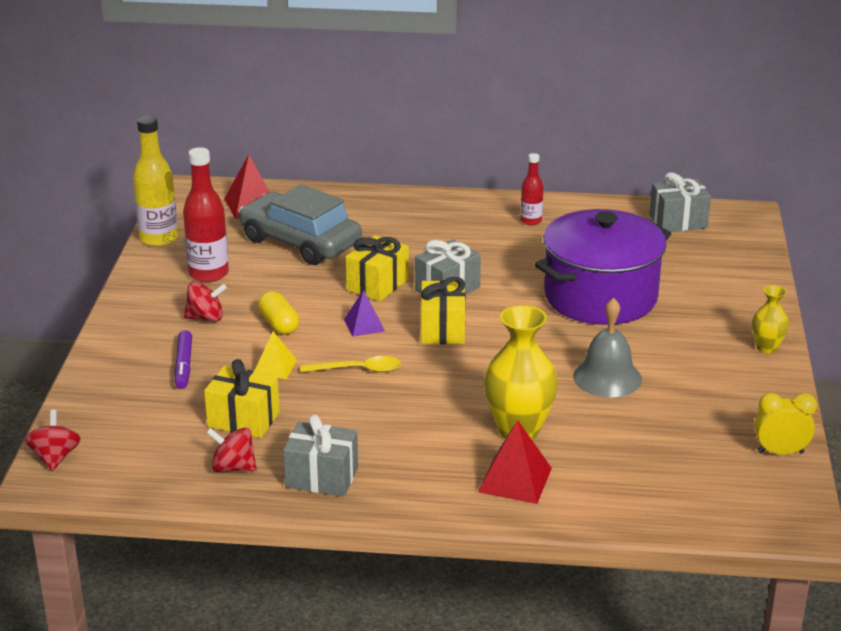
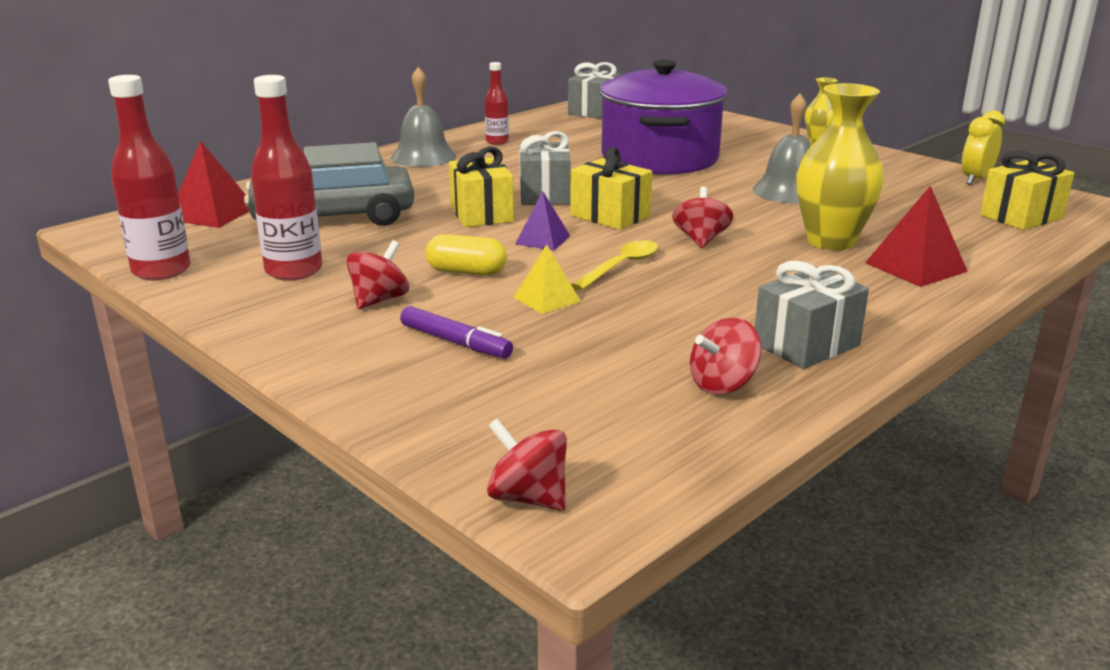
camera: 50 degrees left, 5 degrees down
yellow bottle [133,116,178,247] -> red bottle [108,75,190,280]
yellow gift [204,359,280,438] -> yellow gift moved to [980,150,1074,230]
none -> grey bell [391,67,456,167]
none -> red spinning top [672,187,733,248]

